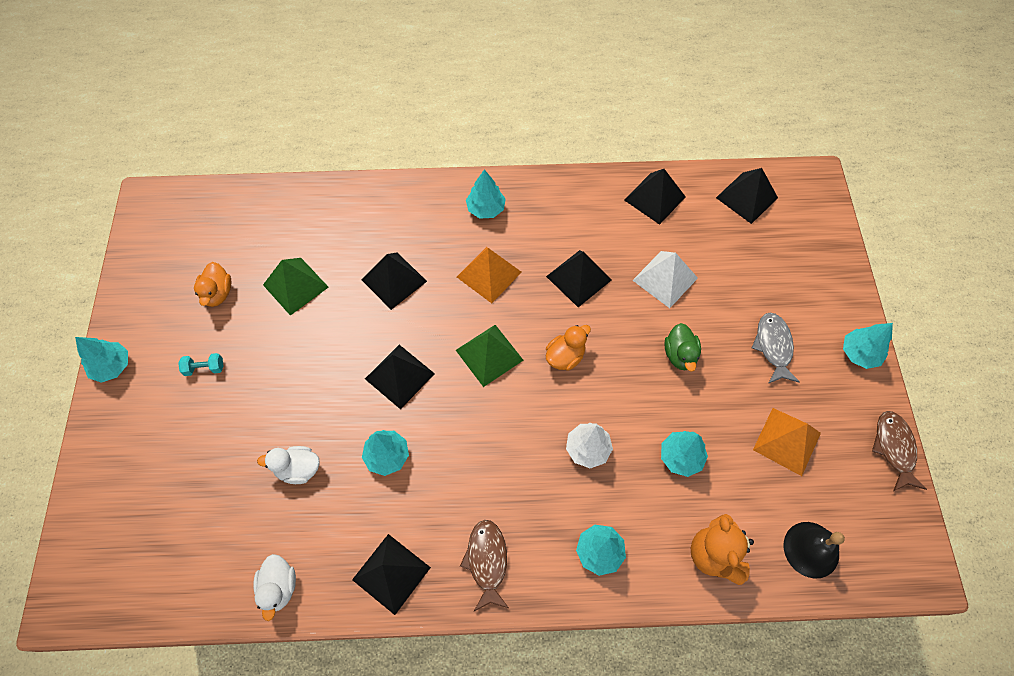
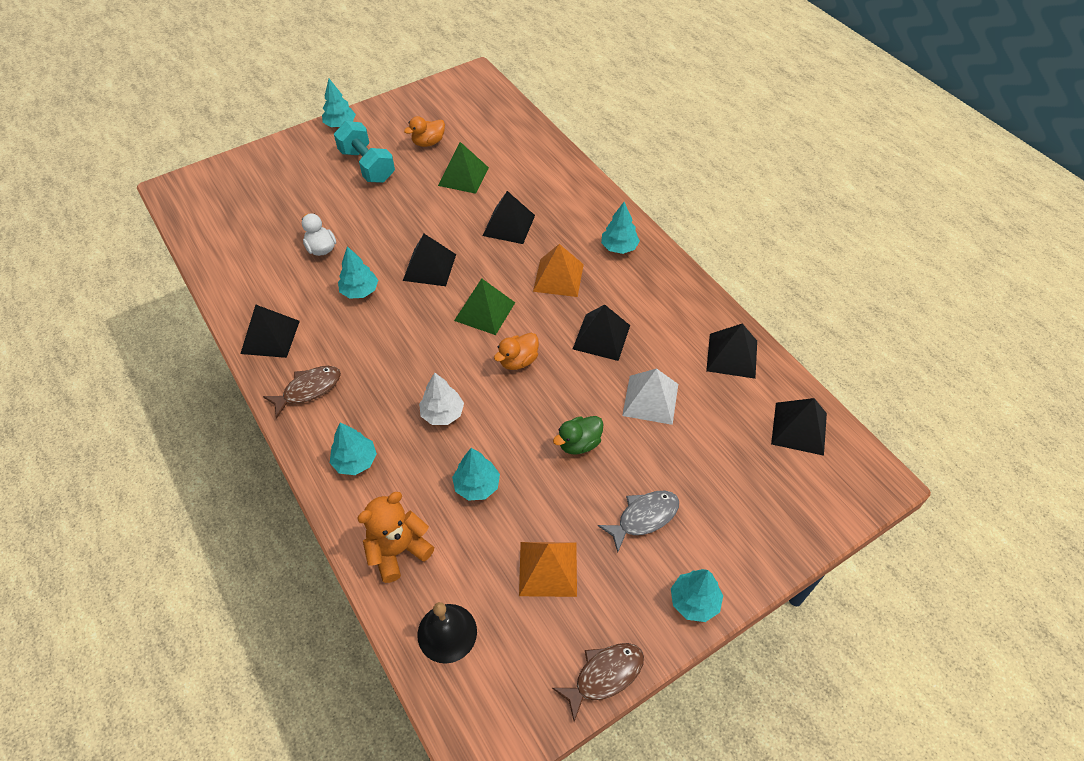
camera: 60 degrees right, 10 degrees down
turquoise dumbbell [178,353,223,376] -> turquoise dumbbell [334,121,395,183], size x2.24
white duck [253,554,296,621] -> none
orange duck [546,325,591,371] -> orange duck turned 120 degrees clockwise [494,333,539,370]

